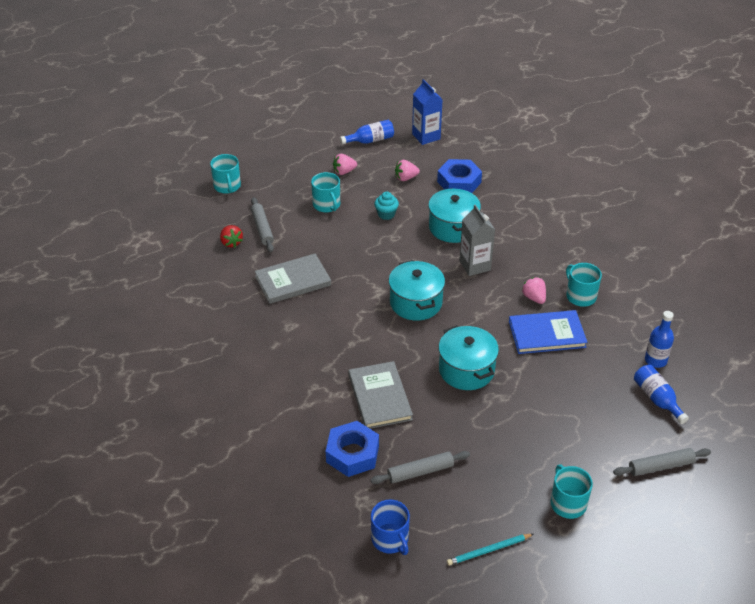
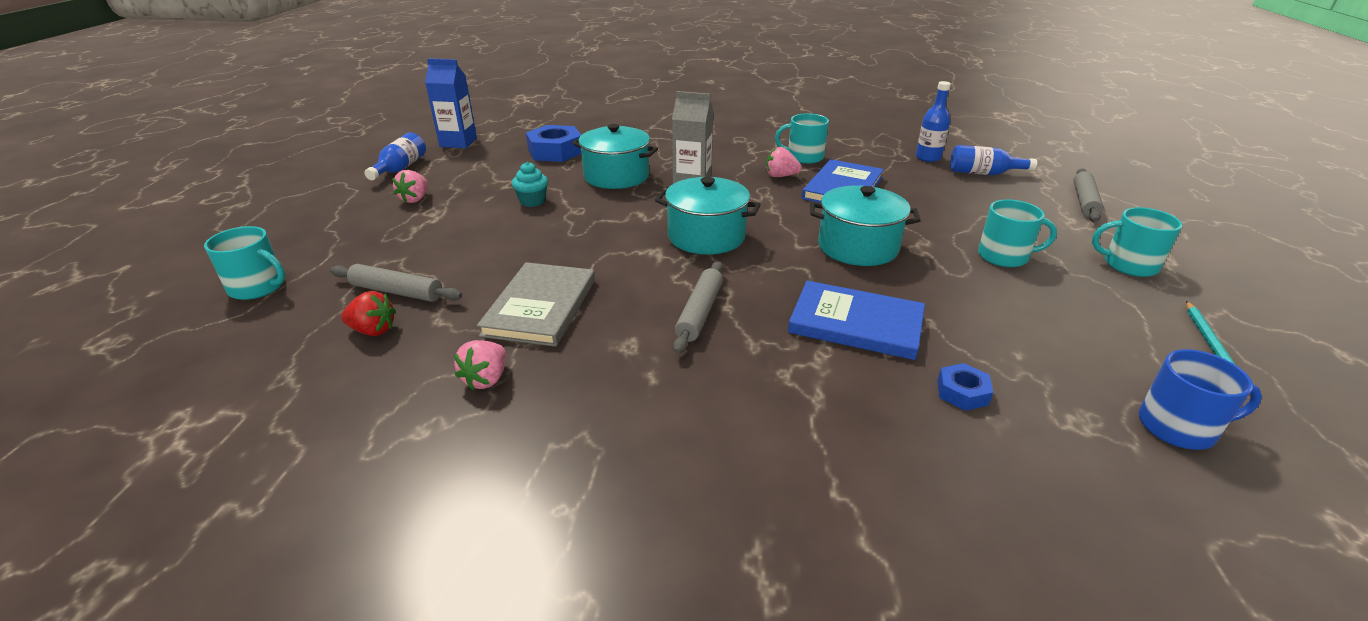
camera: 55 degrees left, 10 degrees down
turquoise mug [311,172,340,213] -> turquoise mug moved to [978,199,1057,267]
blue nut [326,421,379,477] -> blue nut [937,363,993,411], size x0.52
grey book [348,361,413,429] -> blue book [788,281,925,360]
grey rolling pin [371,451,470,484] -> grey rolling pin moved to [673,261,723,354]
pink strawberry [395,160,420,181] -> pink strawberry moved to [454,340,506,390]

